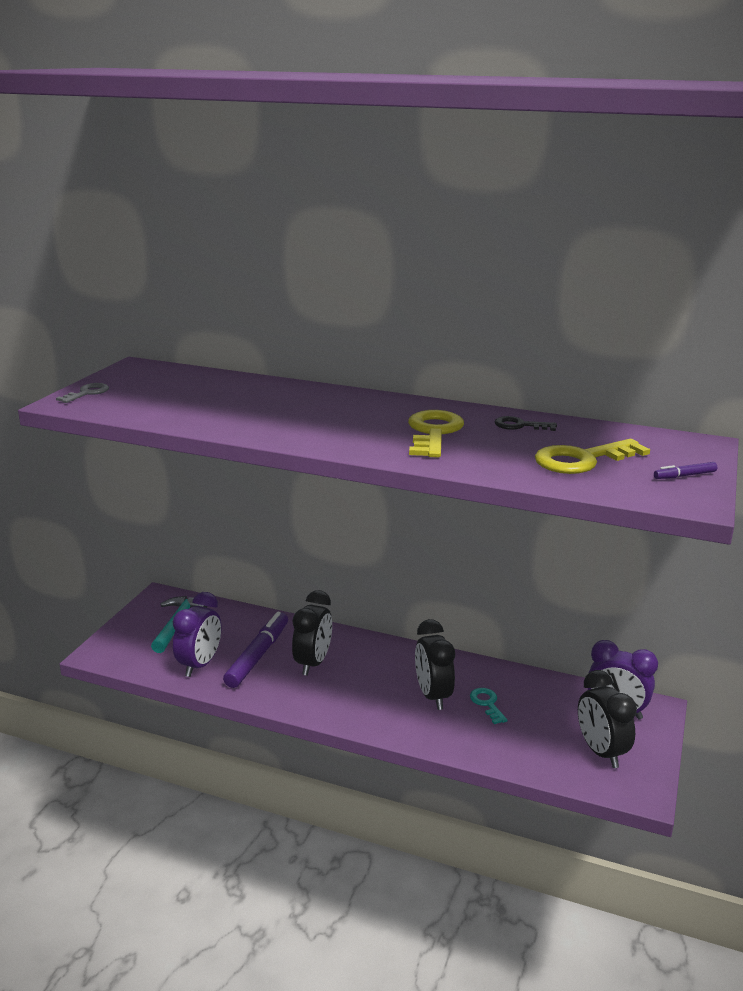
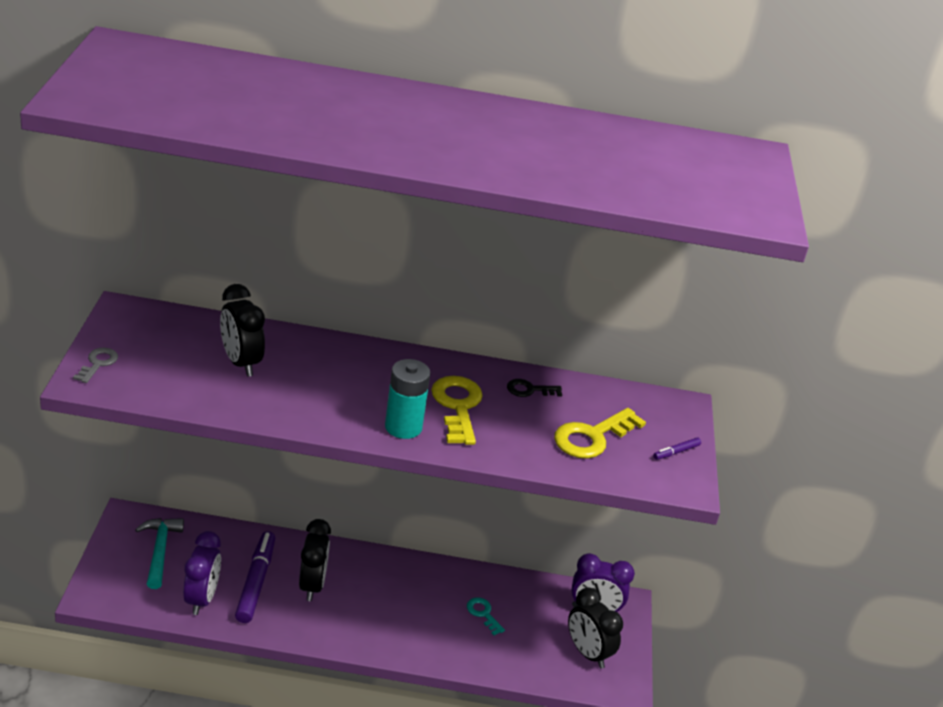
camera: 20 degrees left, 10 degrees up
black clock [415,619,455,710] -> black clock moved to [220,284,265,377]
none -> turquoise battery [385,359,431,439]

